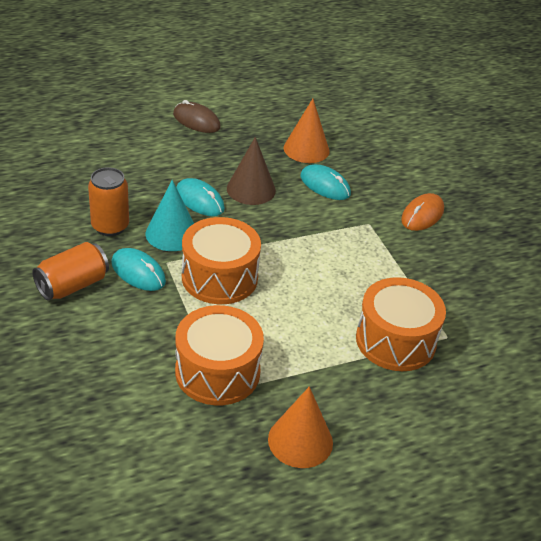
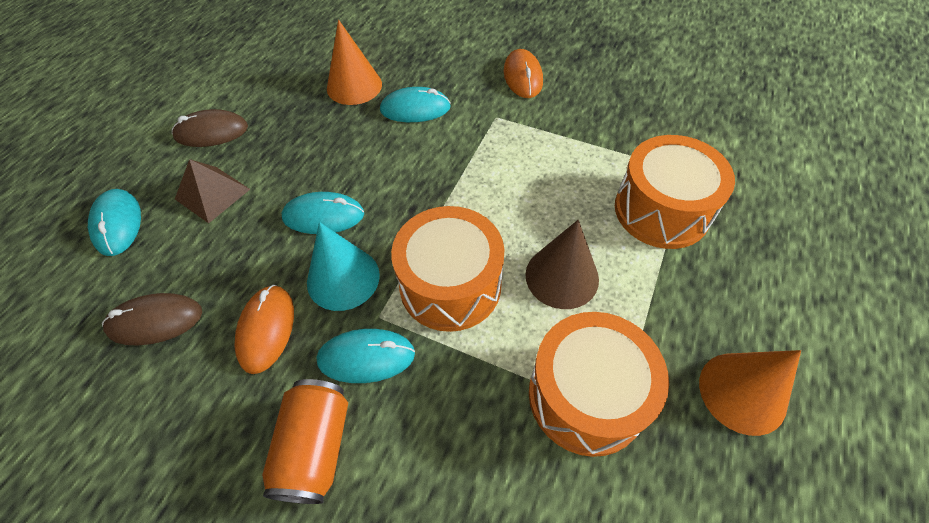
camera: 40 degrees left, 15 degrees up
orange can [88,167,129,236] -> orange mouse [234,285,294,374]
brown cone [227,137,276,205] -> brown cone moved to [525,220,599,309]
none -> turquoise mouse [88,189,141,256]
none -> brown mouse [102,293,202,346]
none -> brown pyramid [175,159,250,223]

